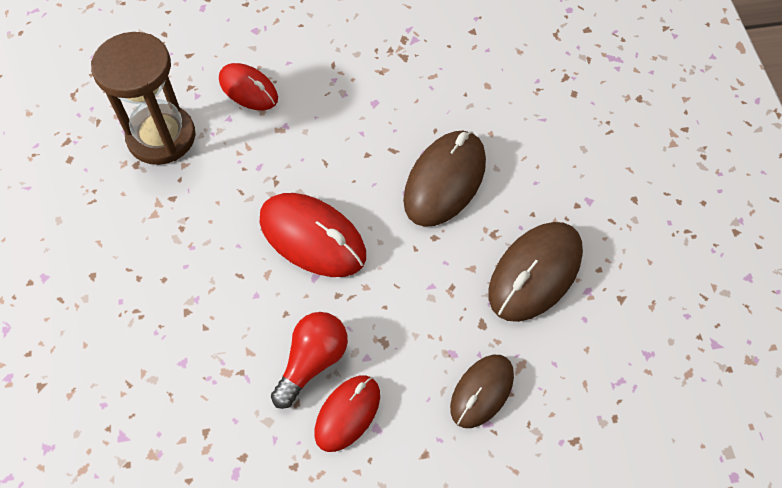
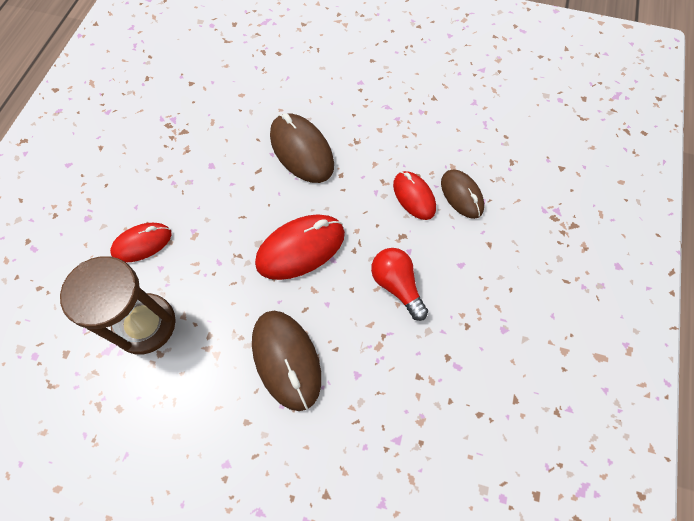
camera: 65 degrees left, 5 degrees up
red mouse [314,375,380,452] -> red mouse moved to [393,171,436,220]
brown mouse [489,222,583,322] -> brown mouse moved to [252,311,321,411]

